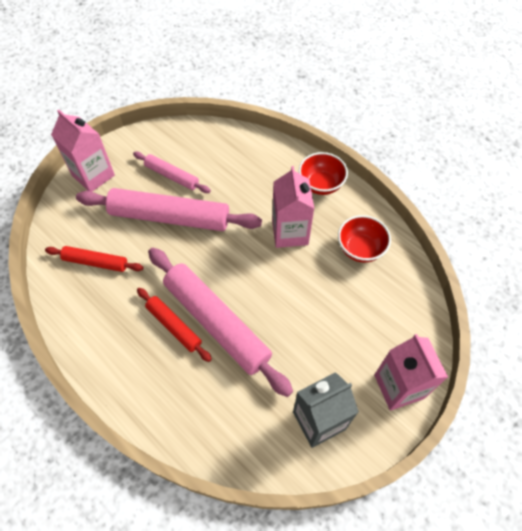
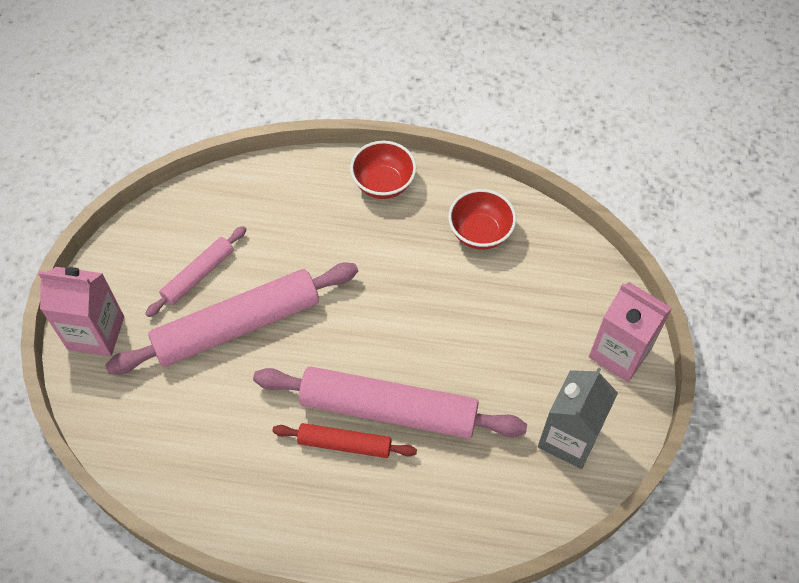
camera: 35 degrees left, 0 degrees up
red rolling pin [45,246,143,272] -> none
pink rolling pin [133,152,211,193] -> pink rolling pin turned 45 degrees counterclockwise [145,226,247,317]
pink carton [272,166,314,248] -> none

